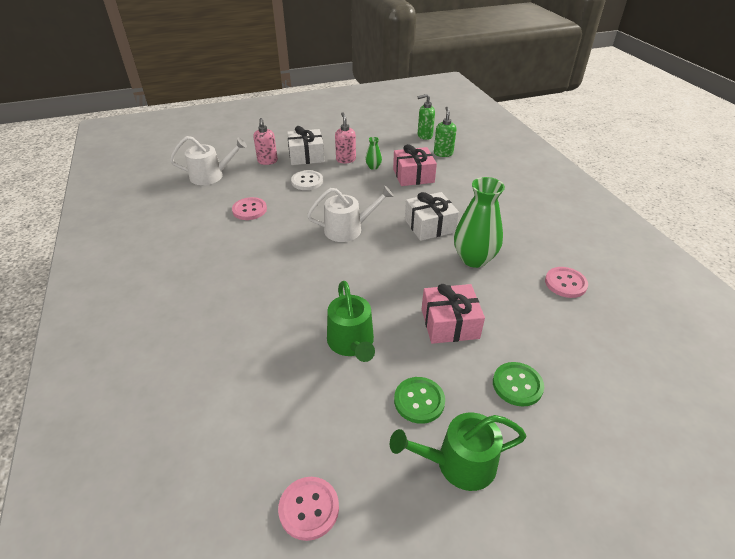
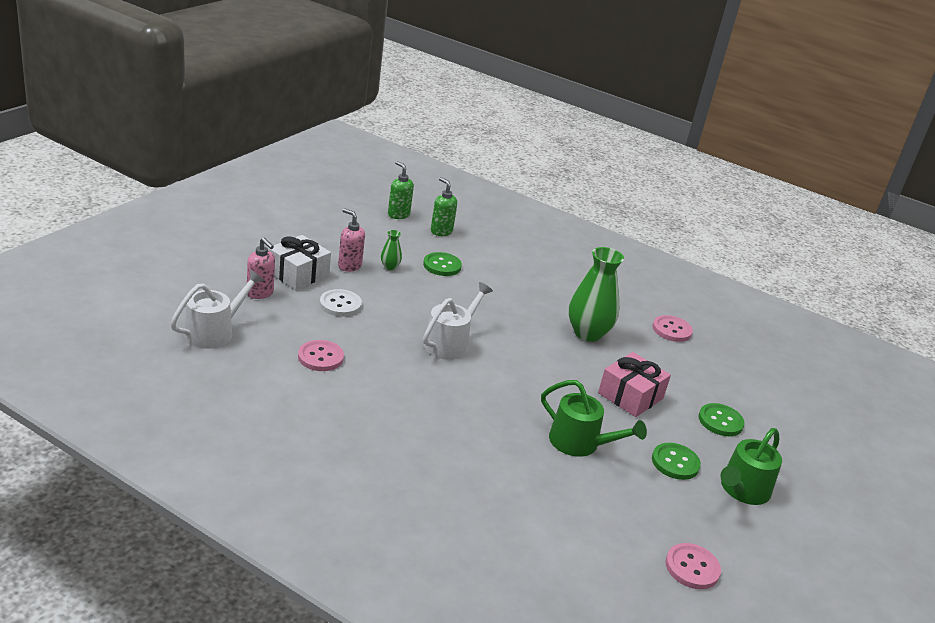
camera: 45 degrees left, 10 degrees down
pink gift [393,144,437,186] -> green button [423,252,462,276]
white gift [405,192,459,241] -> none
green soap dispenser [418,94,435,140] -> green soap dispenser turned 105 degrees clockwise [388,161,414,219]

